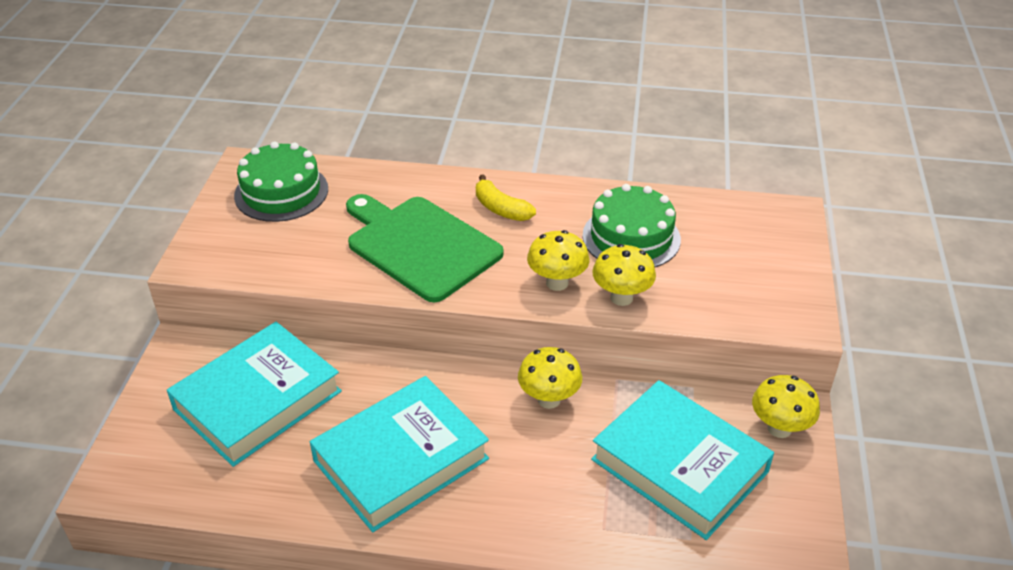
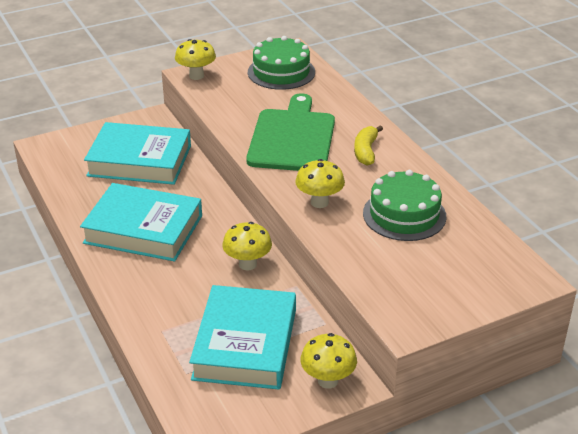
camera: 55 degrees right, 5 degrees down
yellow mushroom [592,244,656,306] -> yellow mushroom moved to [175,39,216,80]

